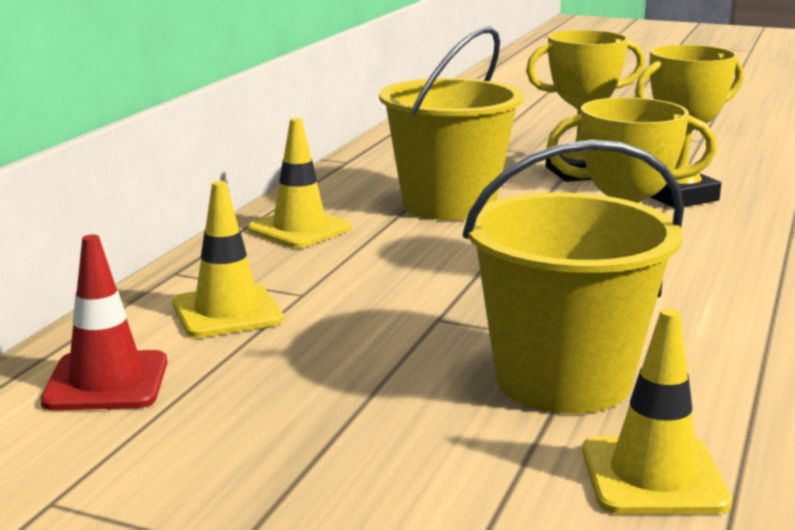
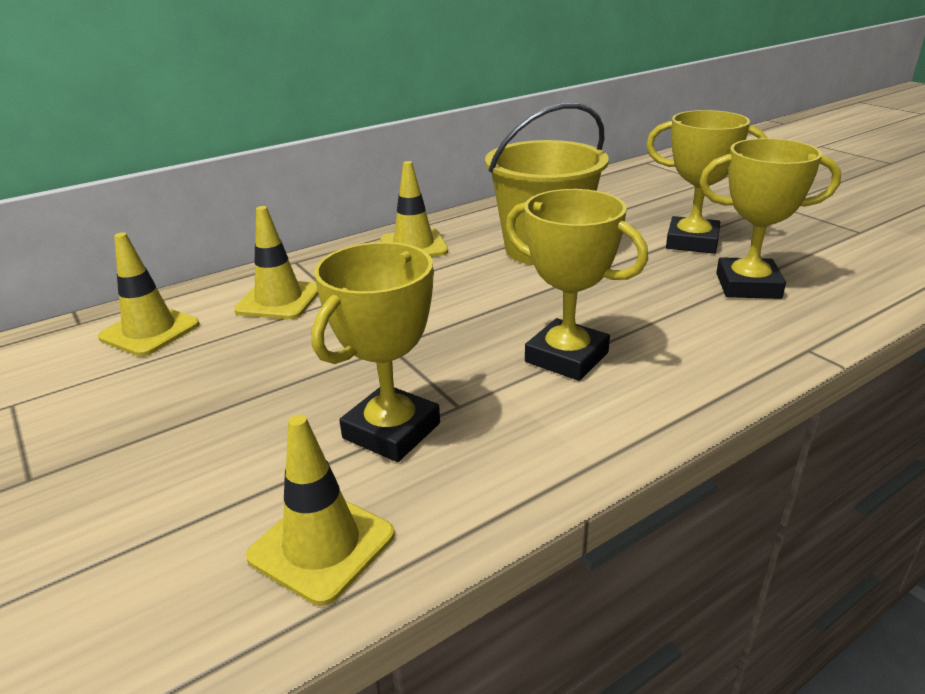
camera: 35 degrees right, 10 degrees up
red traffic cone [41,235,167,410] -> yellow traffic cone [98,233,200,356]
yellow bucket [463,140,684,414] -> yellow trophy [311,242,440,462]

